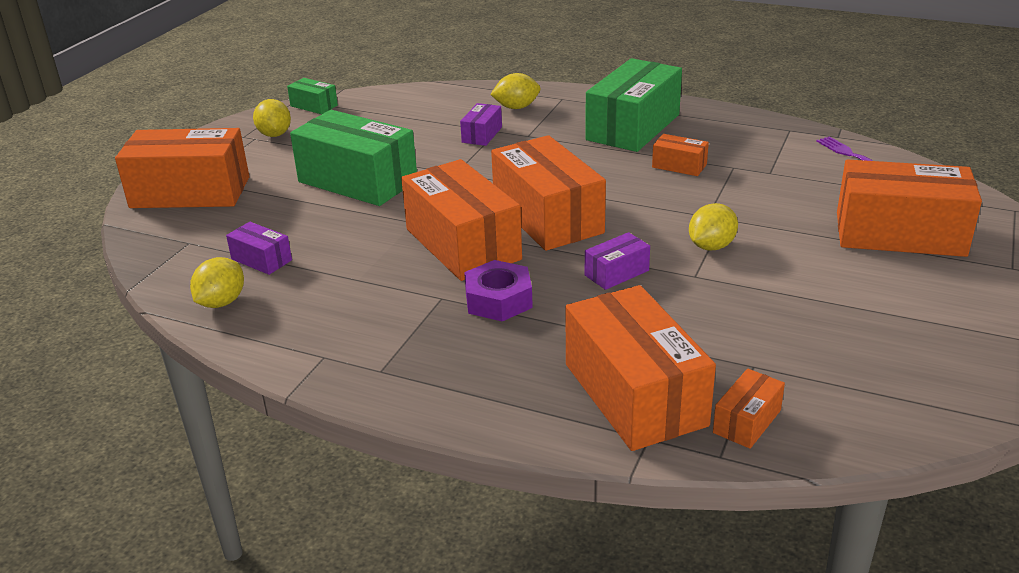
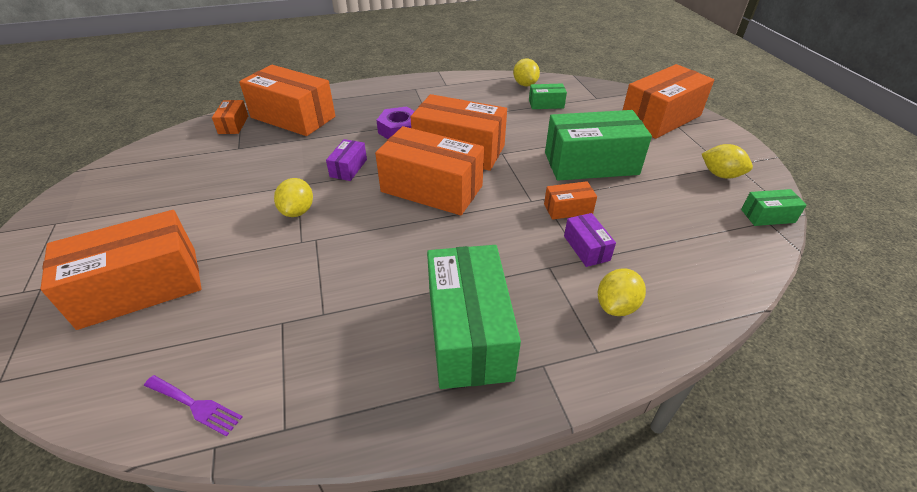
camera: 140 degrees right, 10 degrees up
purple box [226,222,292,275] -> green box [529,84,567,109]
orange box [652,134,709,176] -> orange box moved to [544,181,597,220]

